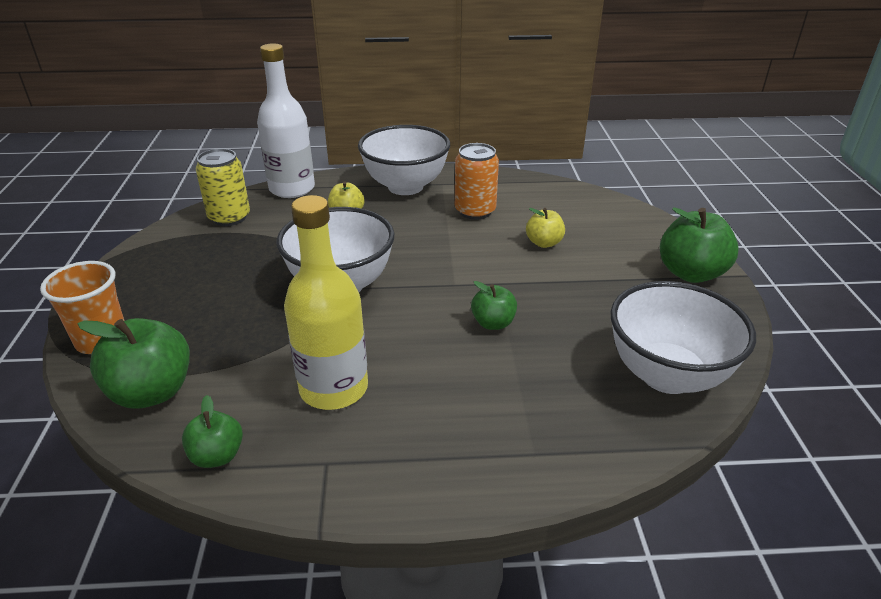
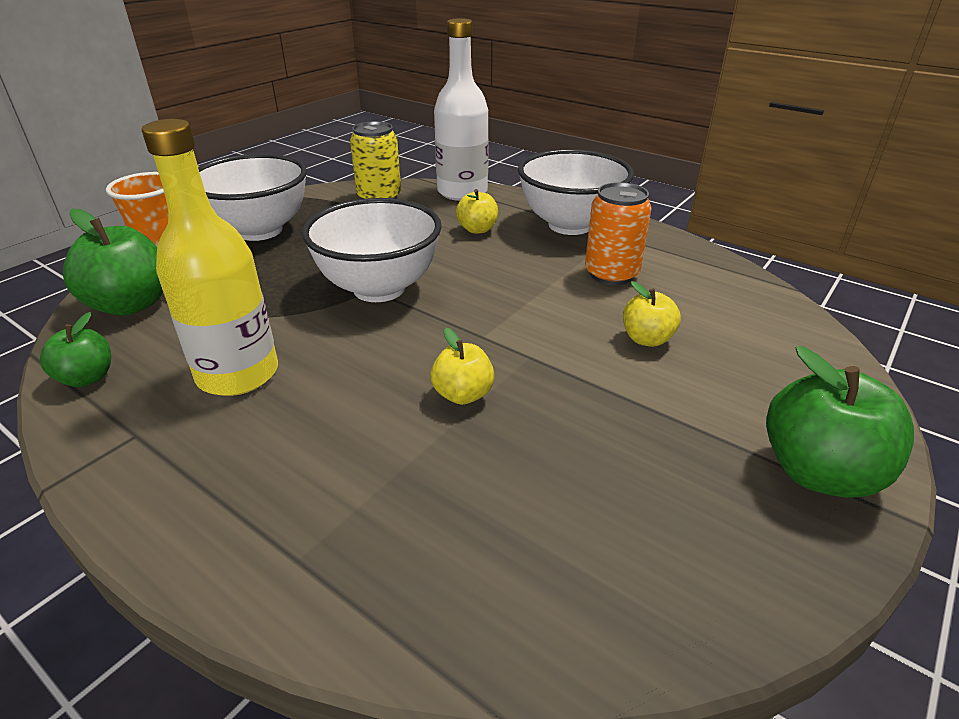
camera: 40 degrees right, 0 degrees up
green apple [471,281,517,330] -> yellow apple [431,328,495,405]
white bowl [610,281,756,394] -> white bowl moved to [198,154,307,241]

